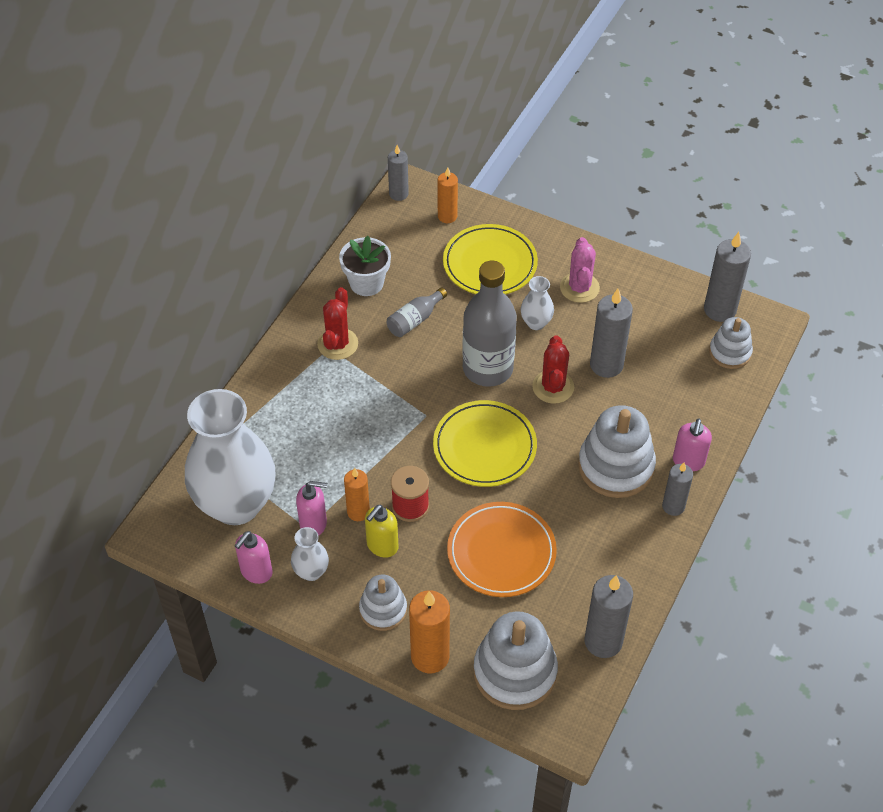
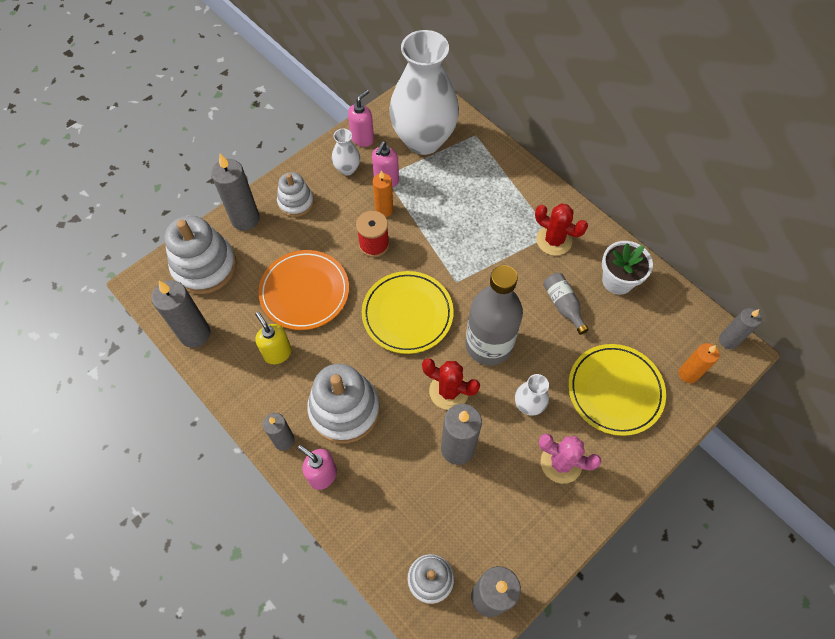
camera: 110 degrees right, 10 degrees up
pink soap dispenser [235,531,272,584] -> pink soap dispenser turned 75 degrees clockwise [348,90,374,147]
yellow soap dispenser [365,505,398,558] -> yellow soap dispenser moved to [255,312,292,364]
orange candle [409,590,450,673] -> grey candle [211,154,260,231]

